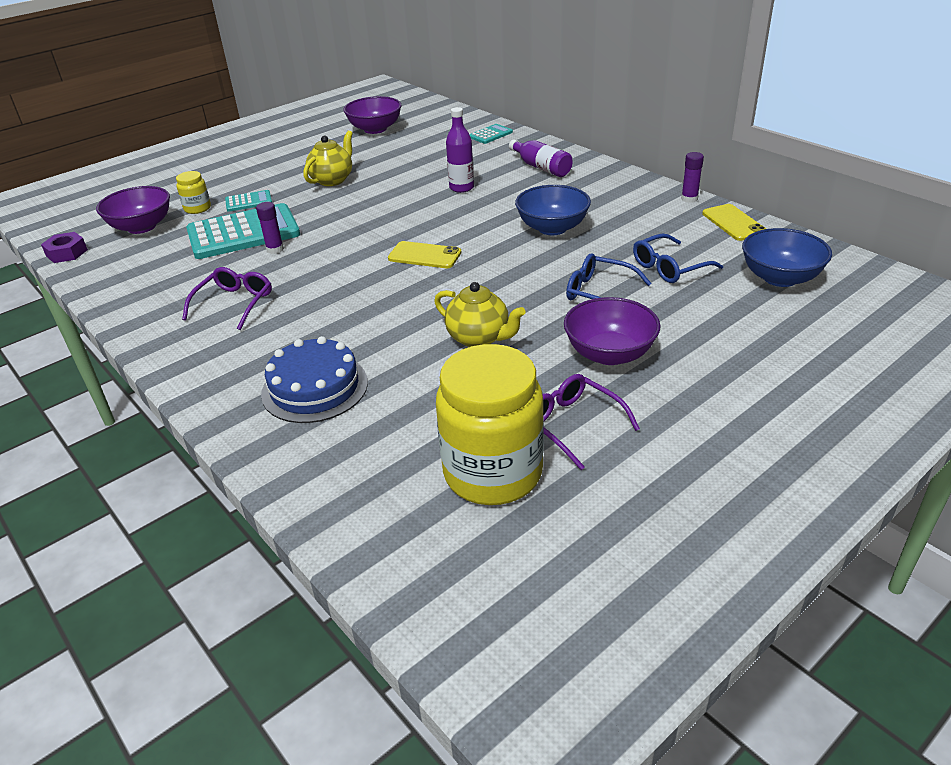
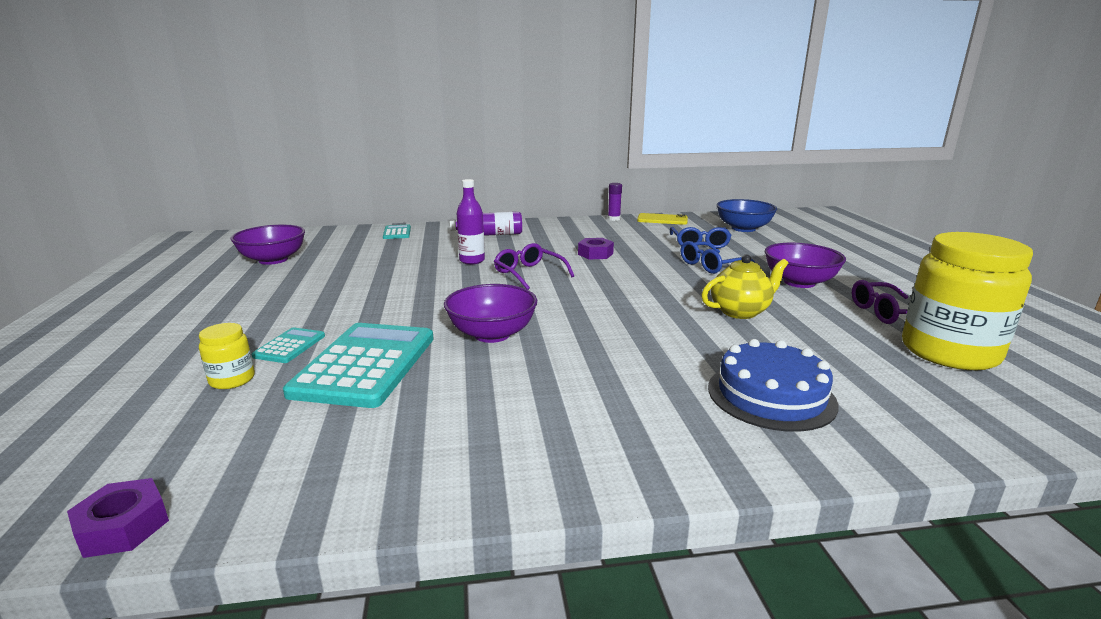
camera: 60 degrees left, 15 degrees down
purple bowl [96,186,170,234] -> purple bowl moved to [444,284,537,343]
purple glasses [182,267,272,330] -> purple glasses moved to [494,243,574,290]
purple glue stick [256,202,284,254] -> none
yellow teapot [303,131,353,186] -> none
yellow phone [388,241,462,268] -> none
blue bowl [515,185,591,235] -> purple nut [578,238,614,259]

